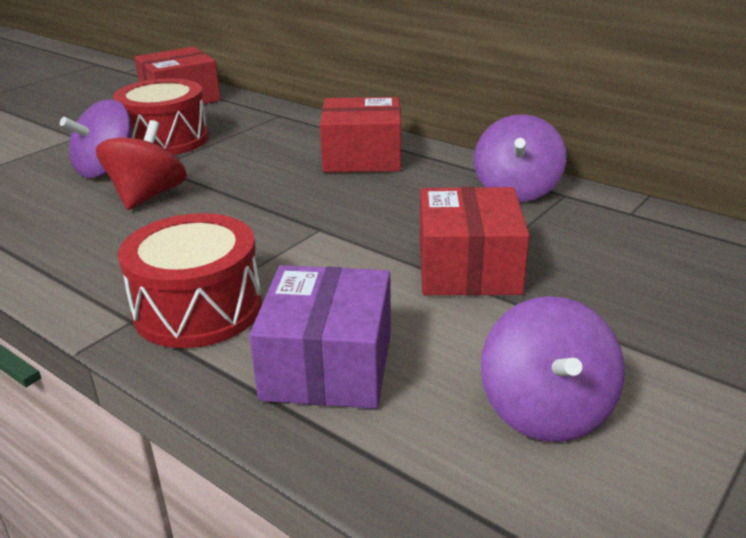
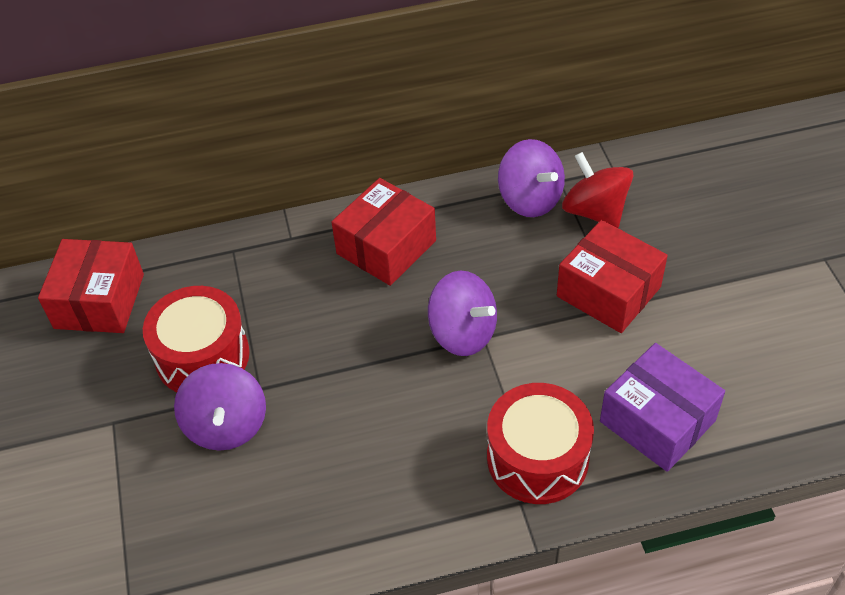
camera: 50 degrees left, 20 degrees up
red spinning top [96,120,187,210] -> red spinning top moved to [562,152,633,228]
purple spinning top [481,296,625,442] -> purple spinning top moved to [428,271,497,356]

